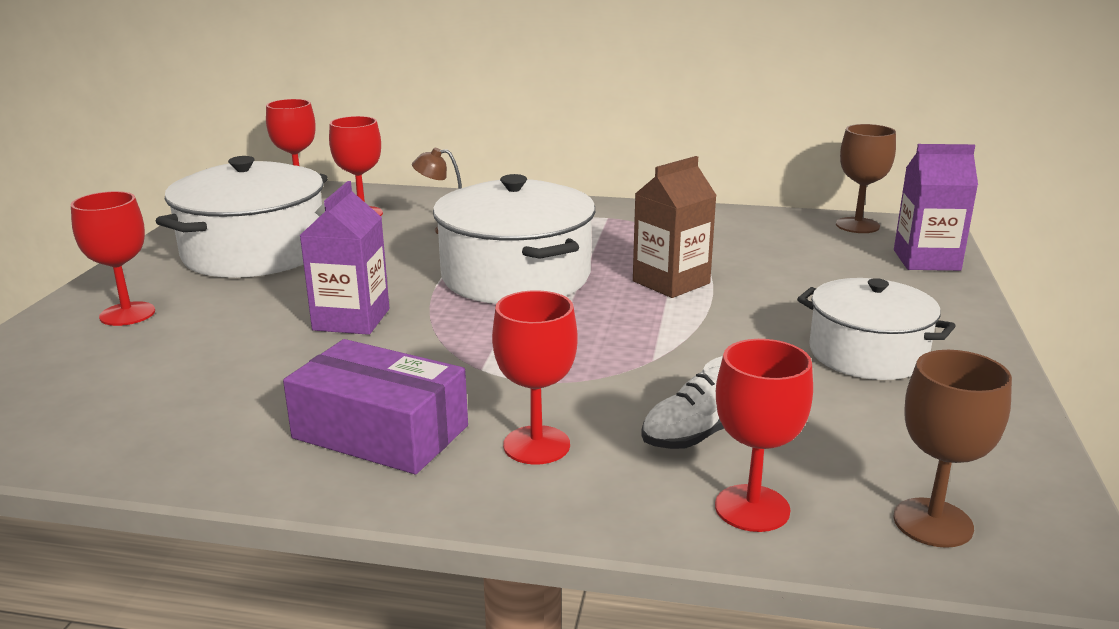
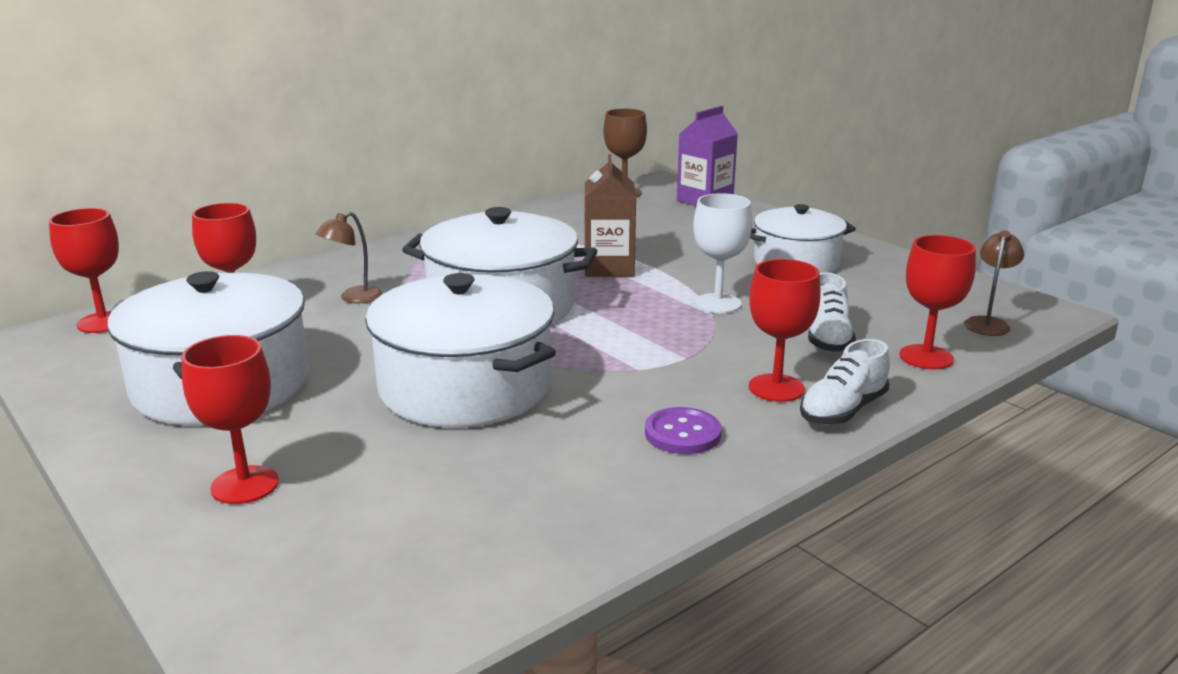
camera: 50 degrees left, 0 degrees up
purple box [283,339,468,474] -> purple button [645,407,722,454]
purple carton [299,181,389,335] -> white pot [365,273,556,428]
brown goblet [893,350,1012,548] -> brown lamp [964,230,1024,336]
none -> white goblet [693,193,752,313]
none -> white shoe [800,339,890,425]

